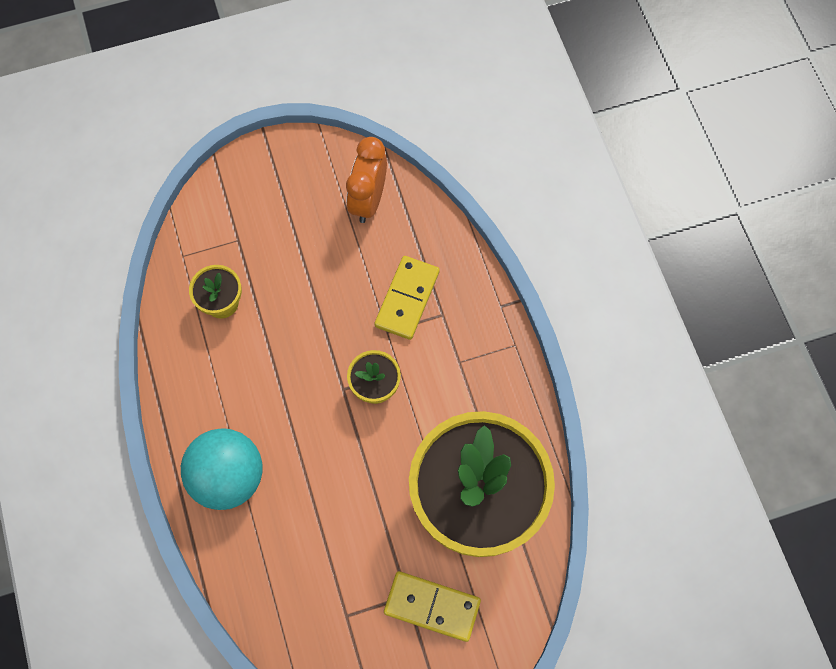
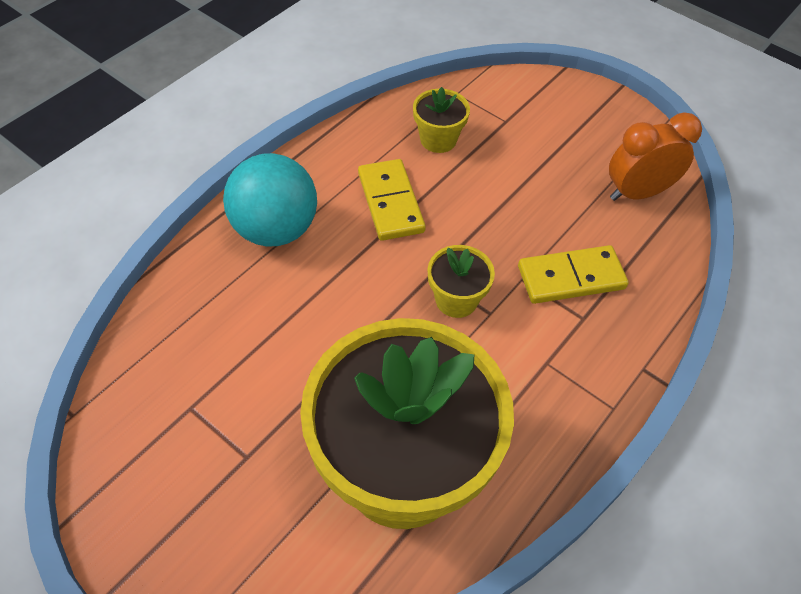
camera: 55 degrees right, 15 degrees down
yellow domino [384,571,481,642] -> yellow domino moved to [358,159,426,241]

